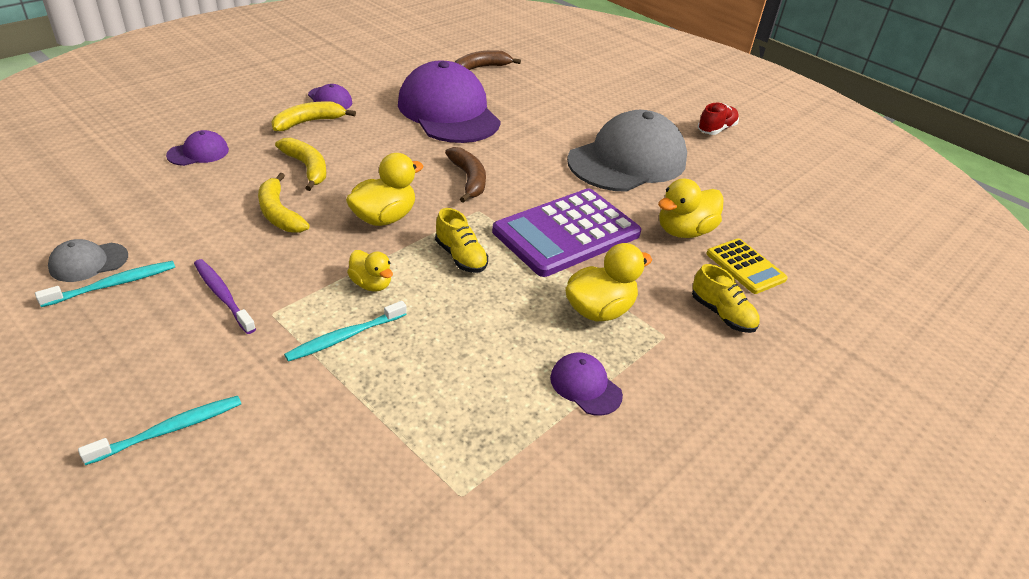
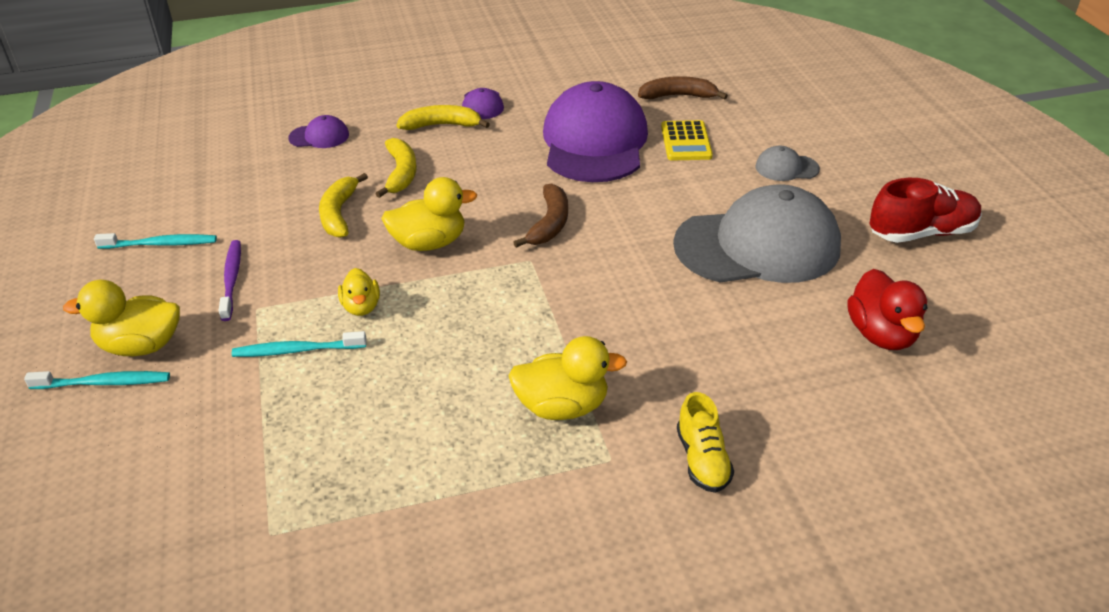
camera: 35 degrees right, 0 degrees up
grey cap [48,239,128,282] -> grey cap moved to [756,146,820,181]
yellow shoe [435,208,488,273] -> none
purple calculator [492,188,641,277] -> none
purple cap [550,352,623,416] -> none
yellow duck [658,179,724,238] -> yellow duck moved to [63,280,180,356]
red shoe [698,103,739,135] -> red shoe [869,178,982,243], size x1.51
yellow calculator [706,238,788,294] -> yellow calculator moved to [661,120,713,161]
none -> red duck [847,269,927,350]

